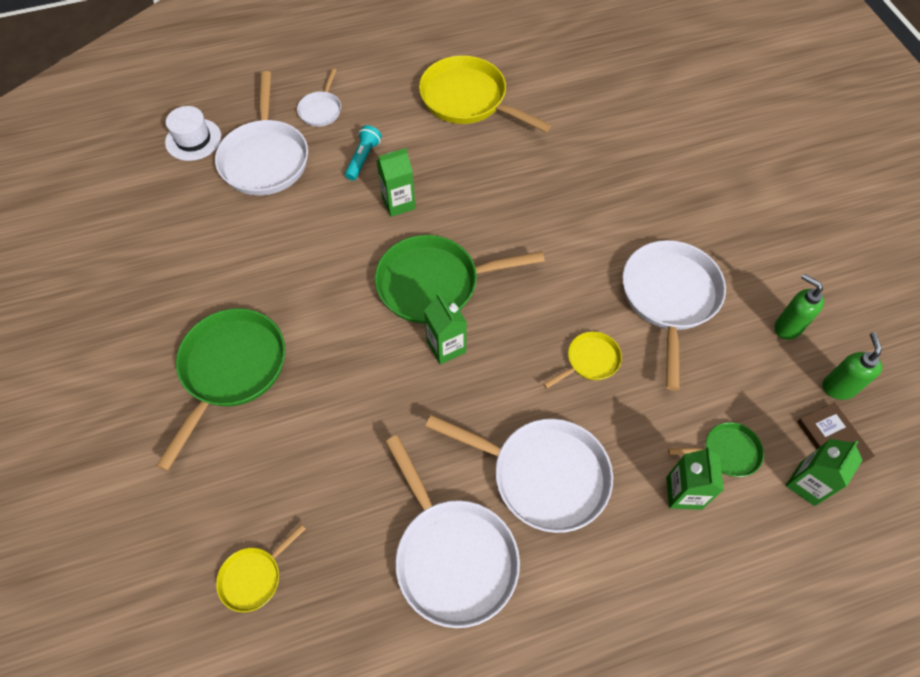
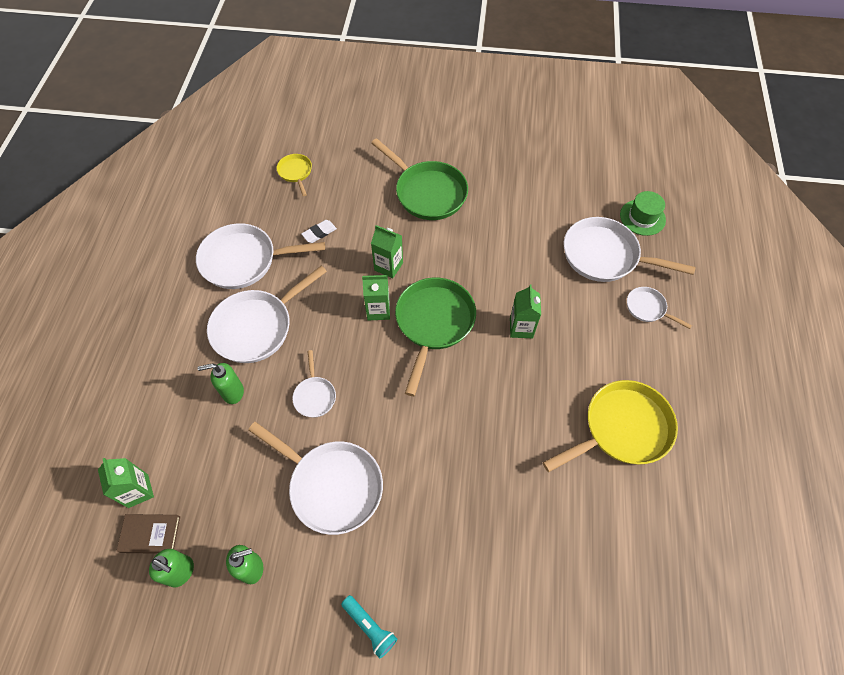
camera: 115 degrees right, 0 degrees up
white hat [165,106,221,161] -> green hat [620,191,666,236]
turquoise flashlight [345,125,382,181] -> turquoise flashlight moved to [341,595,397,659]
yellow pan [543,332,622,389] -> white pan [292,350,336,418]
green carton [666,447,724,510] -> green carton moved to [371,225,403,278]
green pan [668,422,764,477] -> none
none -> green soap dispenser [198,363,244,404]
none -> white eraser [301,220,337,243]

